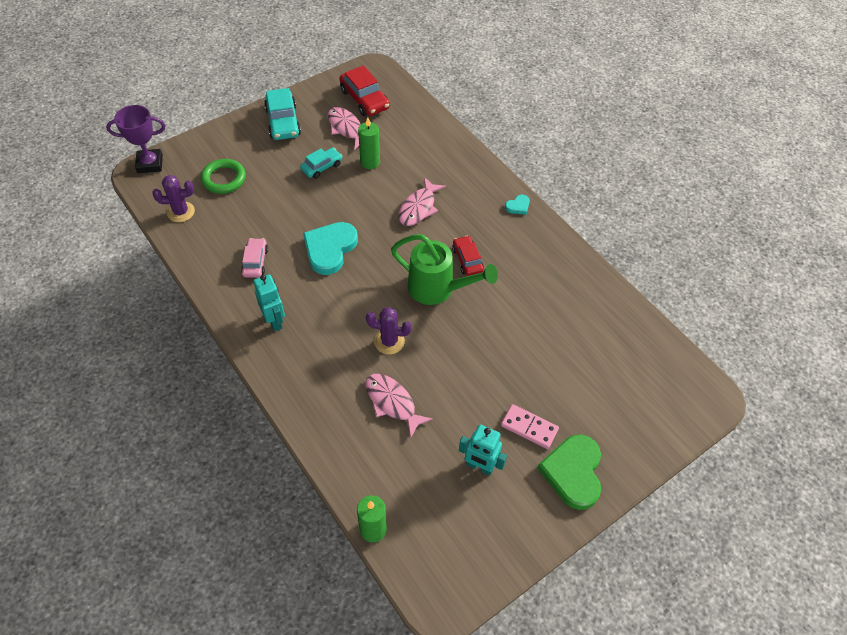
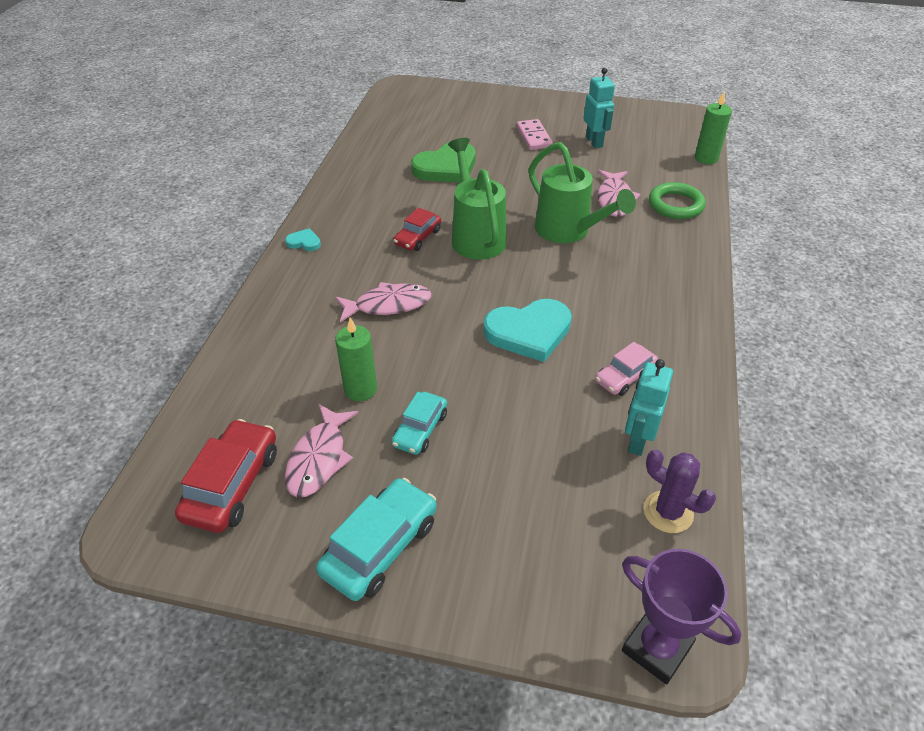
camera: 130 degrees left, 10 degrees down
green ring [201,159,246,194] -> green ring moved to [649,182,706,219]
turquoise robot [253,274,285,331] -> turquoise robot moved to [625,359,673,456]
turquoise car [300,147,343,179] -> turquoise car turned 75 degrees counterclockwise [391,392,447,455]
purple cactus [366,307,412,354] -> green watering can [529,142,636,243]
green heart [537,434,601,510] -> green heart moved to [411,142,476,183]

